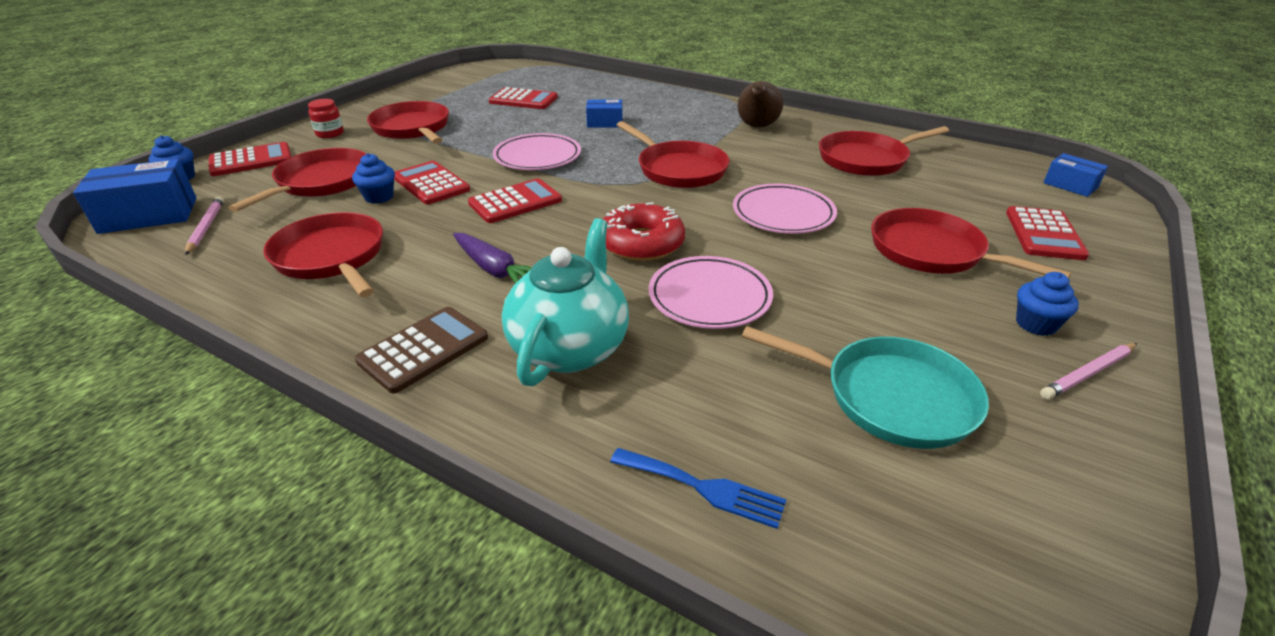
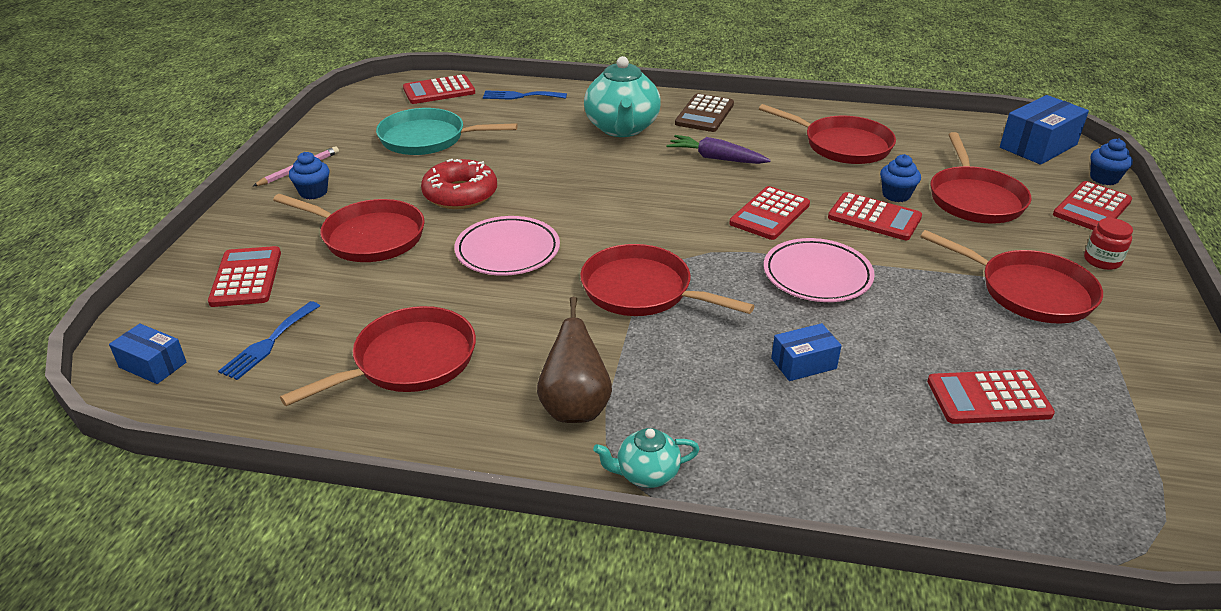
camera: 160 degrees right, 0 degrees up
pink pencil [185,196,224,255] -> none
red donut [603,202,685,261] -> red donut moved to [421,159,497,209]
pink plate [649,256,773,329] -> none
none -> blue fork [218,301,320,380]
none -> red calculator [403,74,475,104]
none -> turquoise teapot [593,428,700,488]

